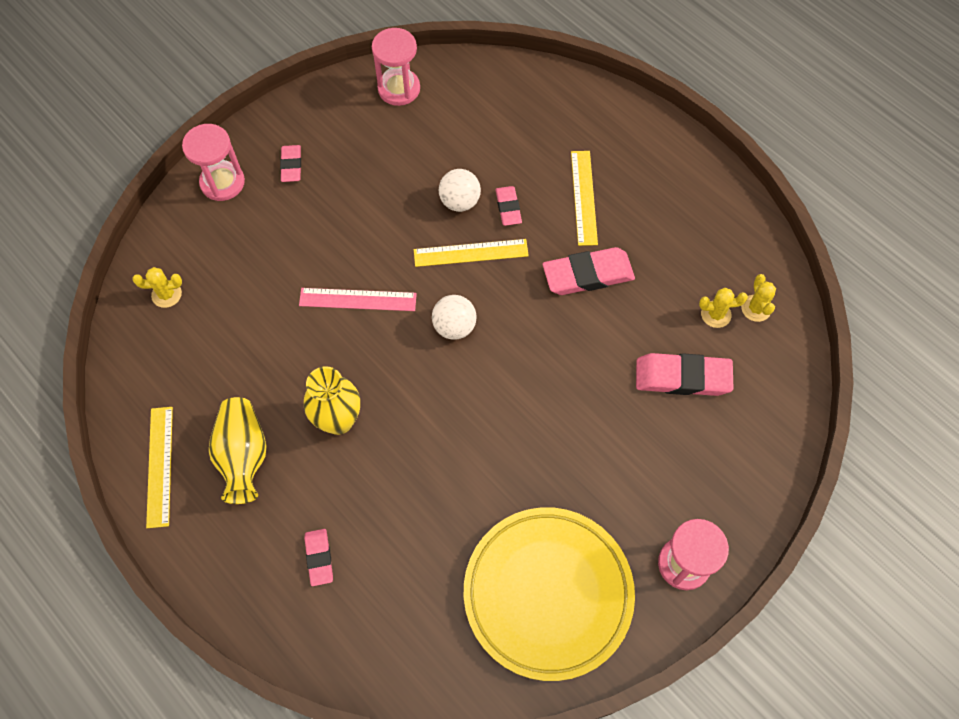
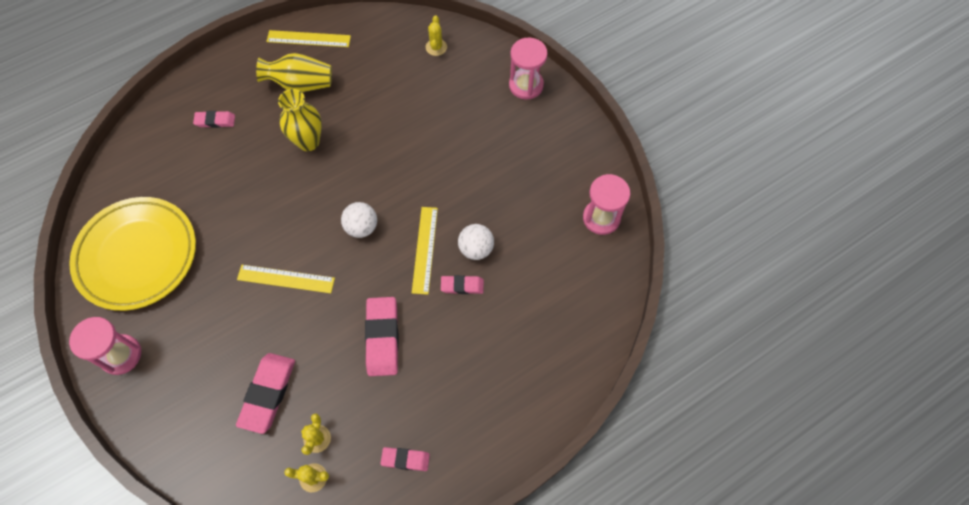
camera: 100 degrees right, 0 degrees up
pink eraser [280,145,301,182] -> pink eraser moved to [380,447,430,471]
pink ruler [299,288,417,311] -> none
yellow ruler [571,151,598,246] -> yellow ruler moved to [237,265,335,293]

